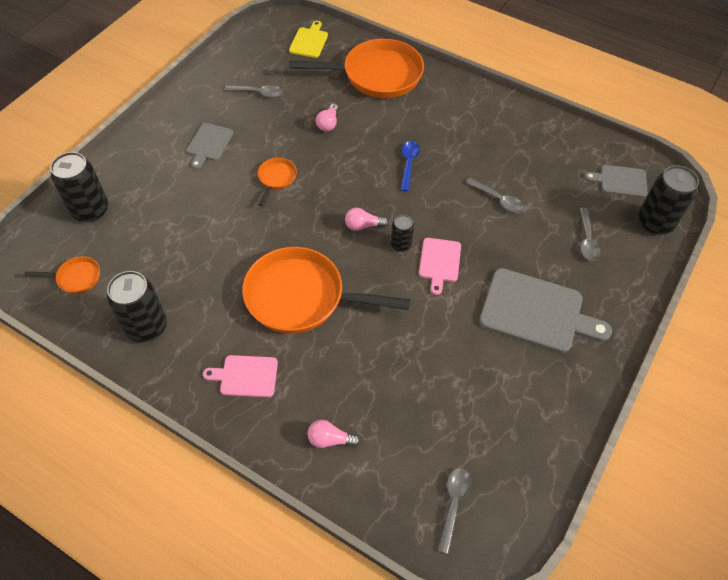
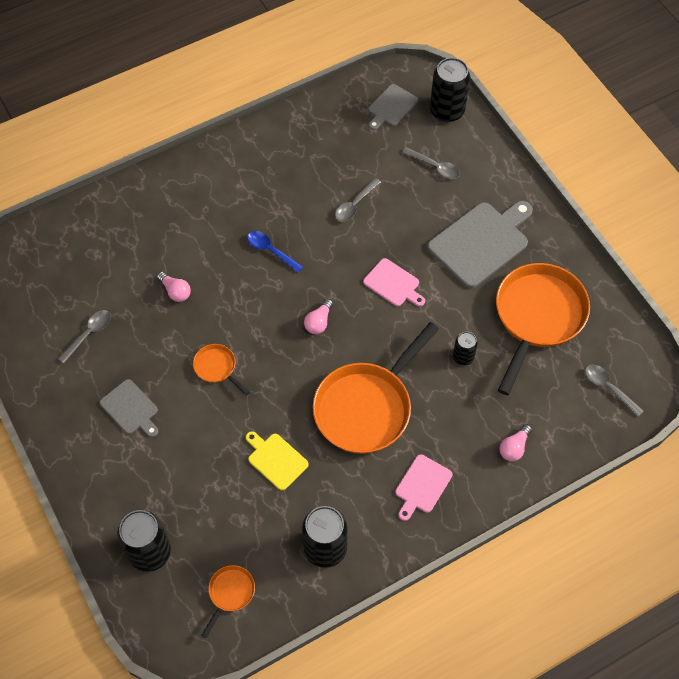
camera: 60 degrees left, 5 degrees up
yellow cutting board [289,21,328,58] -> yellow cutting board moved to [246,431,309,490]
orange pan [289,39,424,98] -> orange pan moved to [496,263,590,395]
black can [391,215,414,252] -> black can moved to [453,332,478,365]
grey spoon [466,178,524,213] -> grey spoon turned 150 degrees clockwise [335,178,381,222]

